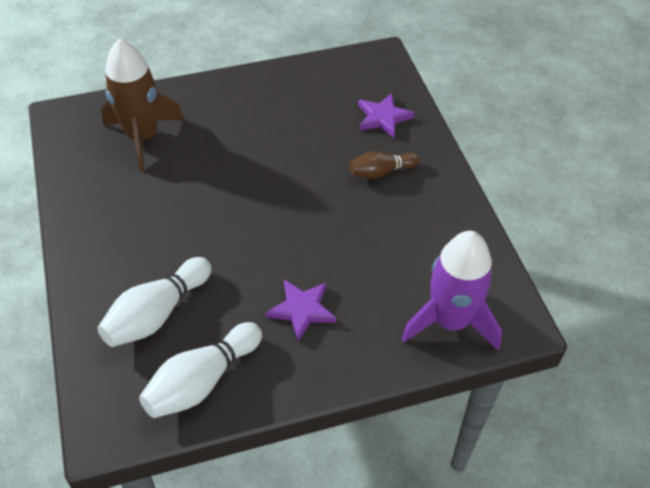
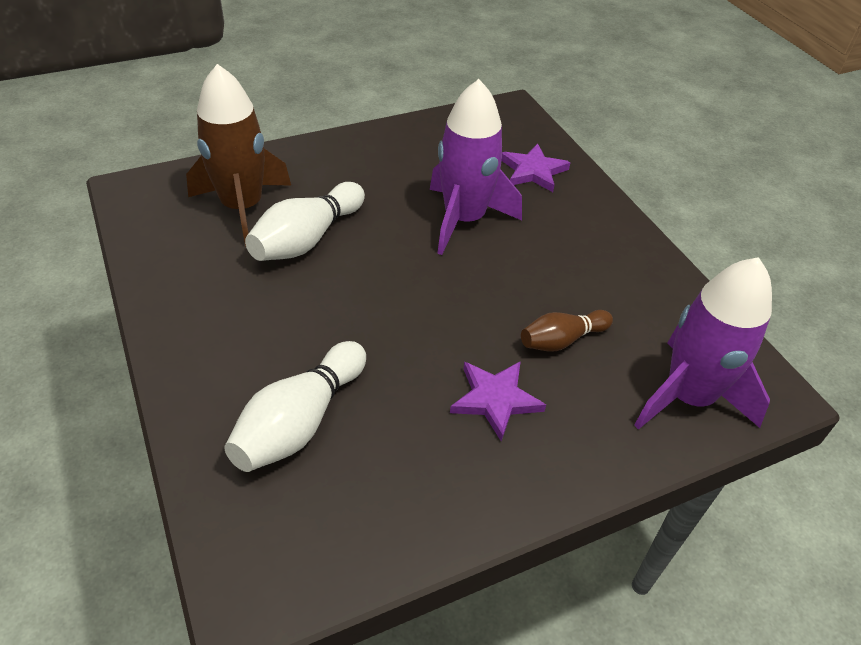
camera: 10 degrees left, 5 degrees down
white bowling pin [139,322,262,418] -> white bowling pin moved to [245,182,365,261]
brown bowling pin [350,151,420,179] -> brown bowling pin moved to [521,310,613,352]
none -> purple rocket [430,79,522,255]

